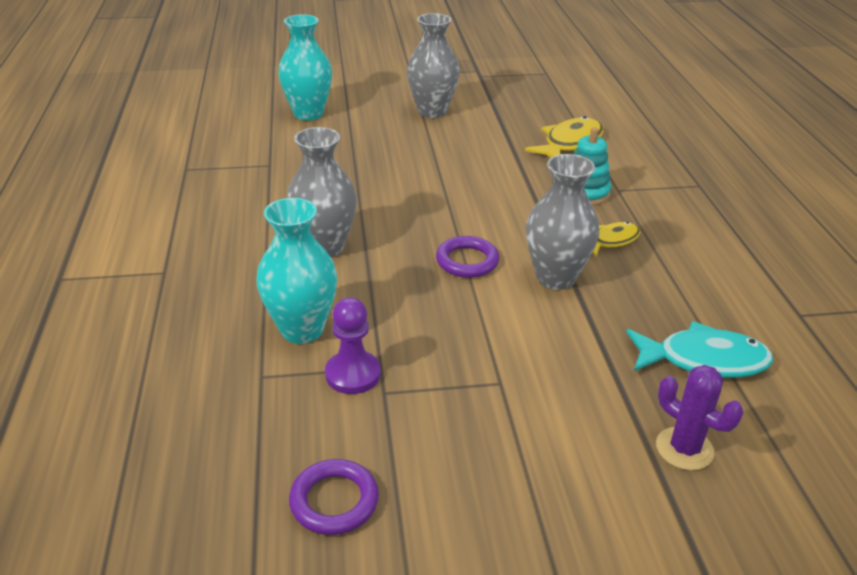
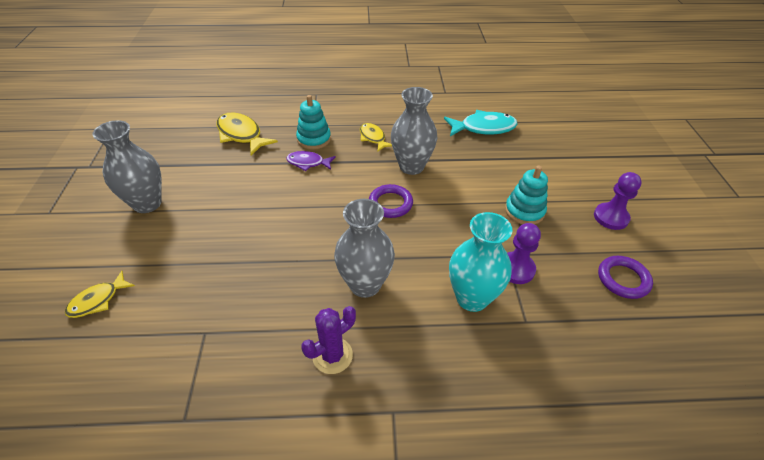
camera: 85 degrees left, 10 degrees up
turquoise vase [278,14,332,120] -> yellow fish [65,271,135,318]
turquoise fish [626,321,773,378] -> turquoise fish turned 75 degrees clockwise [444,110,518,136]
purple cactus [656,365,743,470] -> purple cactus moved to [301,306,356,374]
none -> purple fish [286,151,336,171]
none -> turquoise stacking toy [505,166,548,224]
none -> purple pawn [594,172,642,230]

